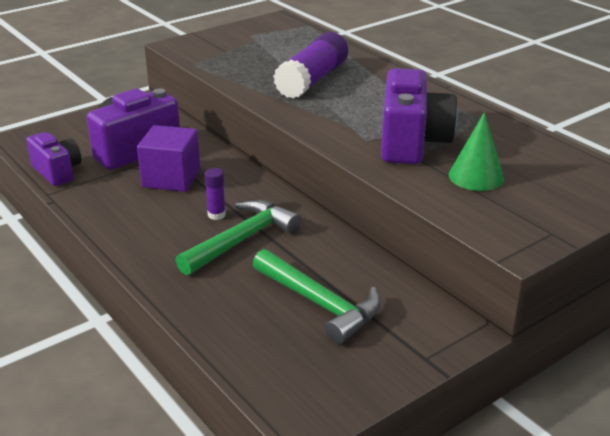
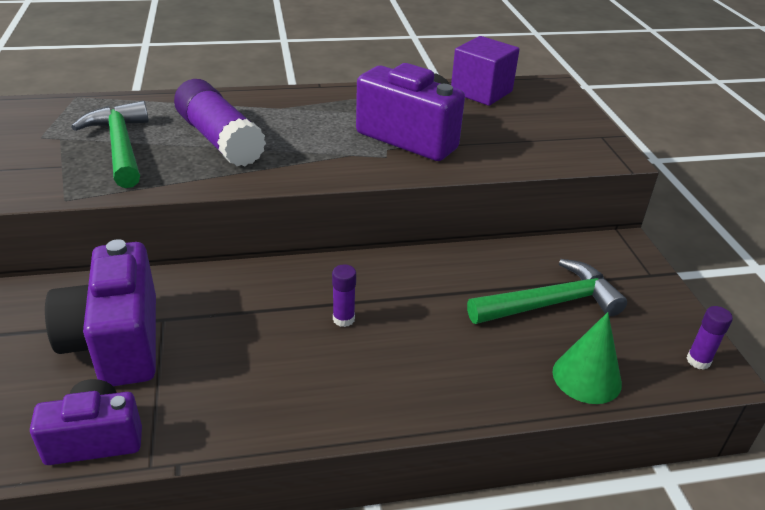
camera: 65 degrees left, 5 degrees up
purple cube [137,125,200,192] -> purple cube moved to [451,36,519,106]
green hammer [176,199,301,275] -> green hammer moved to [71,101,149,188]
green cone [449,112,504,191] -> green cone moved to [552,312,622,404]
none -> purple glue stick [686,306,733,370]

